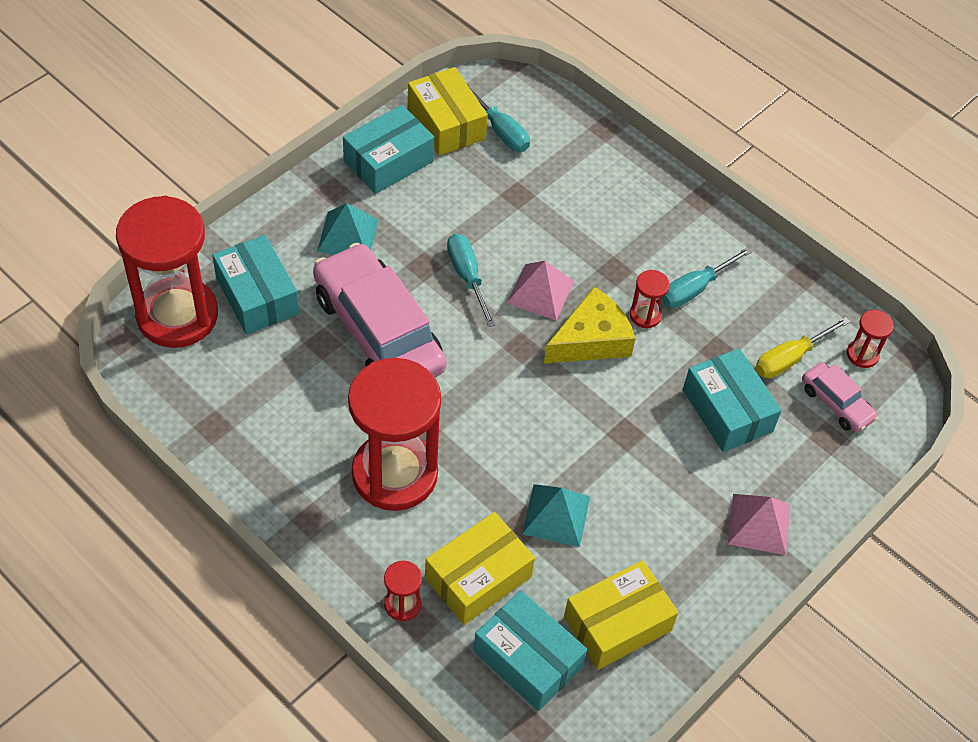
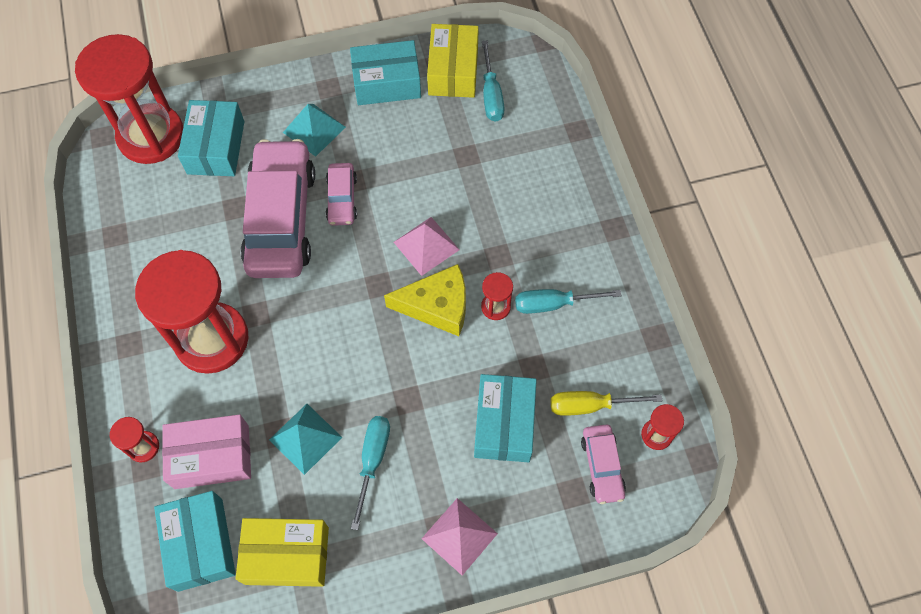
camera: 35 degrees right, 10 degrees up
yellow box [425,512,535,625] -> pink box [162,414,251,489]
turquoise screwdriver [447,234,495,327] -> turquoise screwdriver moved to [351,416,390,530]
none -> pink car [326,163,357,226]

